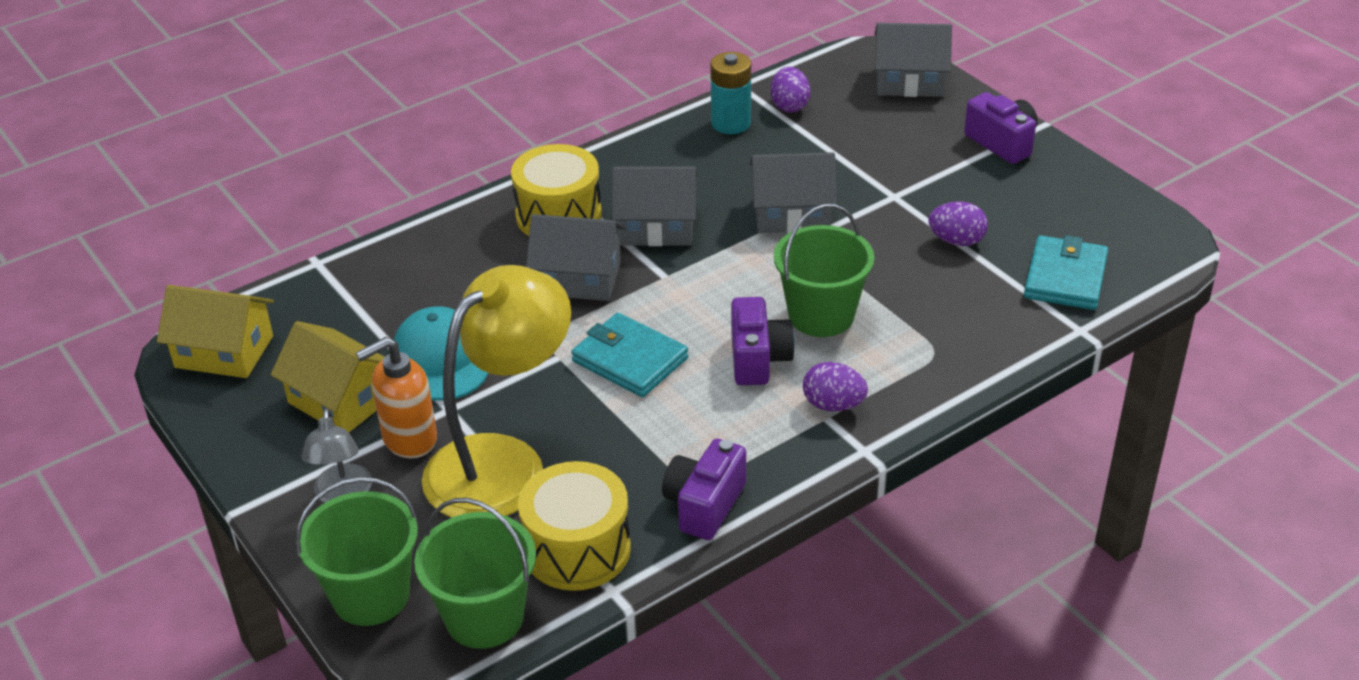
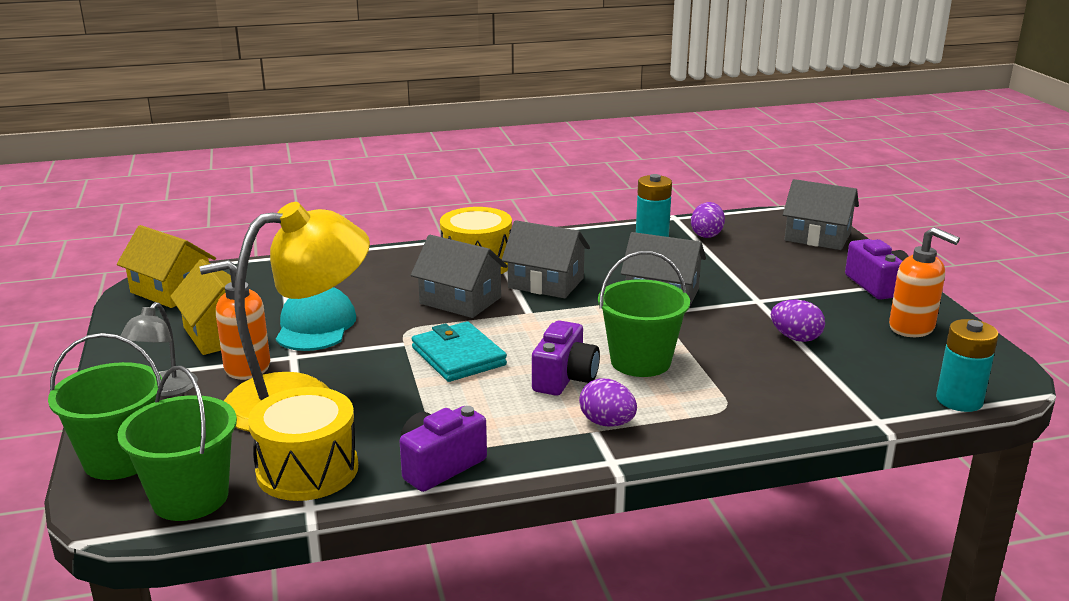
camera: 20 degrees right, 15 degrees down
turquoise wallet [1024,235,1108,310] -> none
none -> orange soap dispenser [889,227,960,337]
none -> turquoise battery [936,319,999,412]

